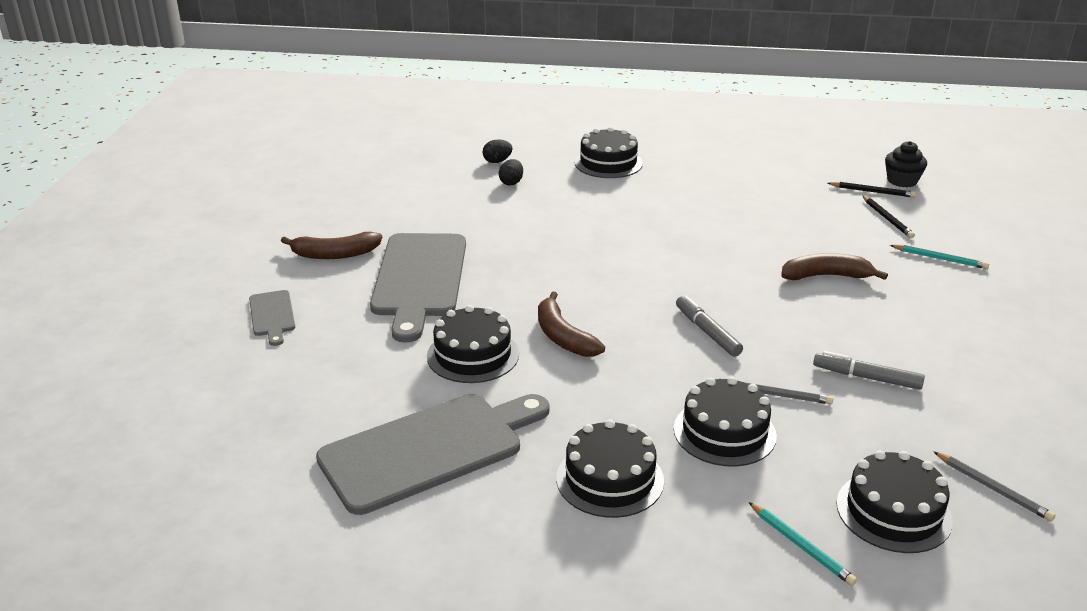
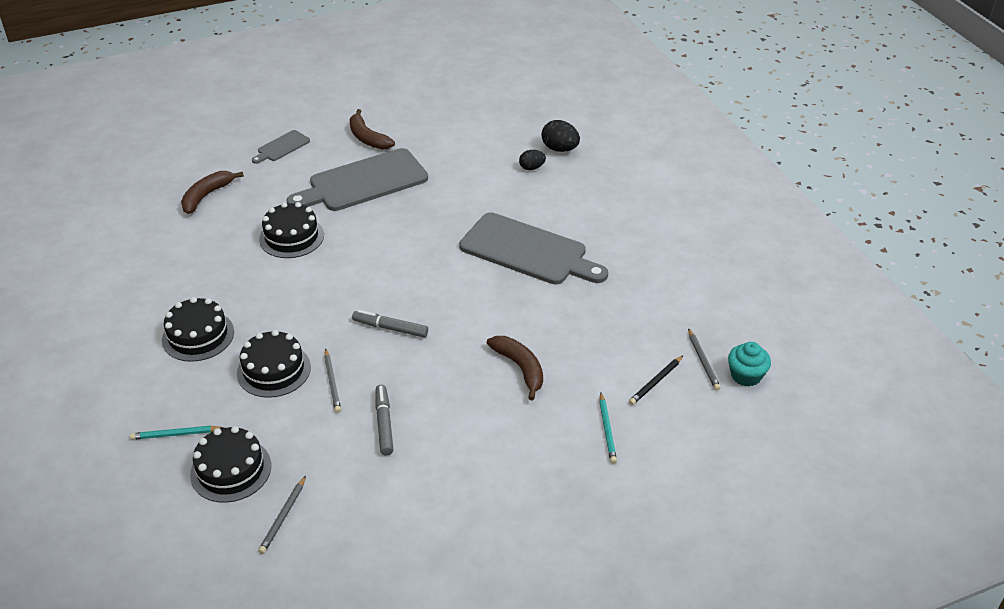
camera: 60 degrees right, 10 degrees up
grey cutting board [316,394,549,515] -> grey cutting board moved to [459,212,608,284]
black egg [483,139,512,163] -> black egg [542,120,580,152], size x1.56
brown banana [538,291,605,357] -> brown banana moved to [181,171,244,214]
black cake [574,127,643,178] -> none
grey marker [676,295,743,357] -> grey marker turned 105 degrees counterclockwise [352,310,428,338]
turquoise pencil [749,502,857,586] -> turquoise pencil turned 60 degrees clockwise [130,426,224,440]
black pencil [828,182,916,198] -> grey pencil [688,328,721,391]
black cupcake [885,141,927,187] -> turquoise cupcake [728,342,771,387]

